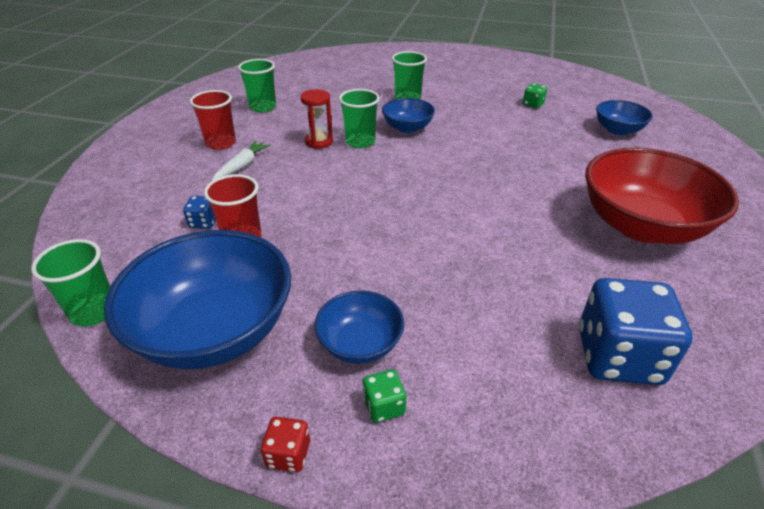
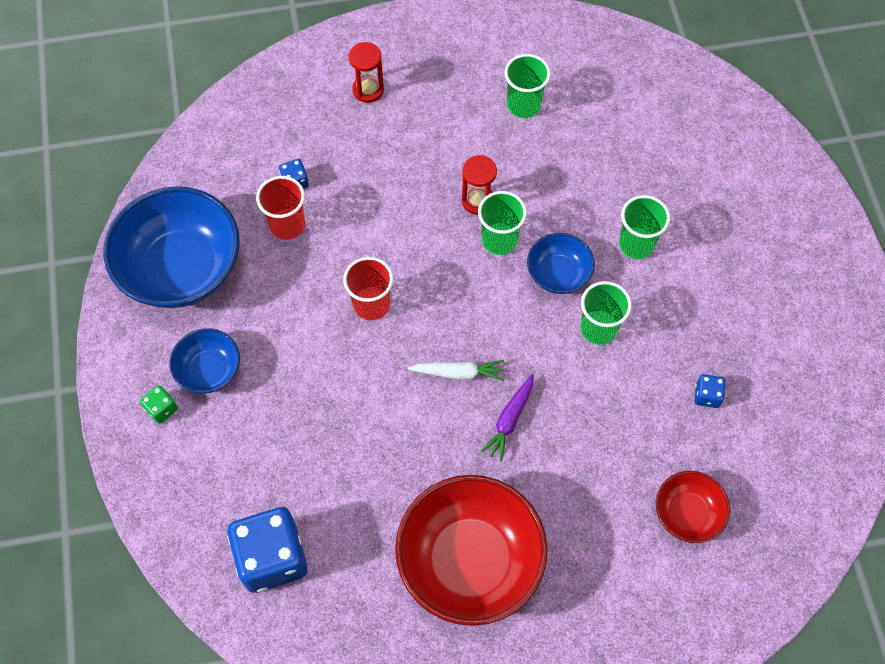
camera: 65 degrees right, 25 degrees up
green cup [31,239,111,327] -> green cup moved to [580,281,632,345]
red cup [190,90,236,150] -> red cup moved to [343,257,393,321]
white carrot [212,141,271,181] -> white carrot moved to [408,360,504,381]
red dice [261,417,310,472] -> none
green dice [523,83,547,108] -> blue dice [694,374,726,408]
blue bowl [596,100,653,135] -> red bowl [656,471,730,543]
none -> red hourglass [349,42,384,103]
none -> purple carrot [481,374,534,462]

